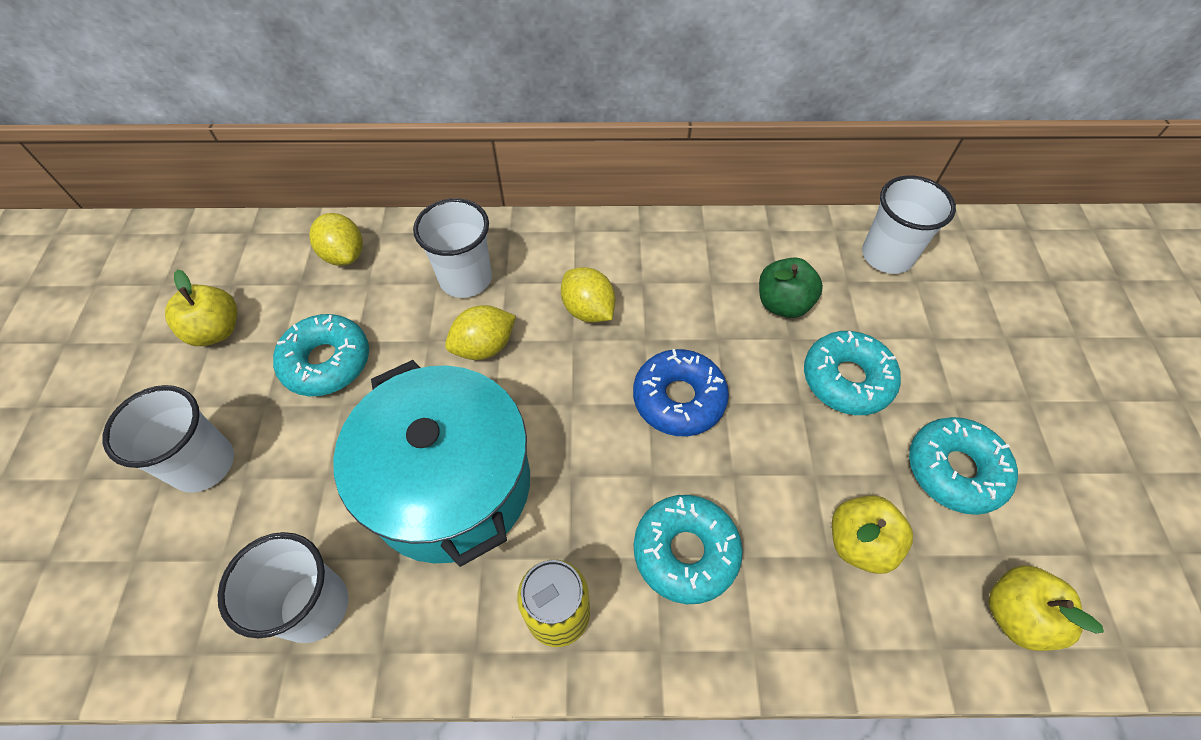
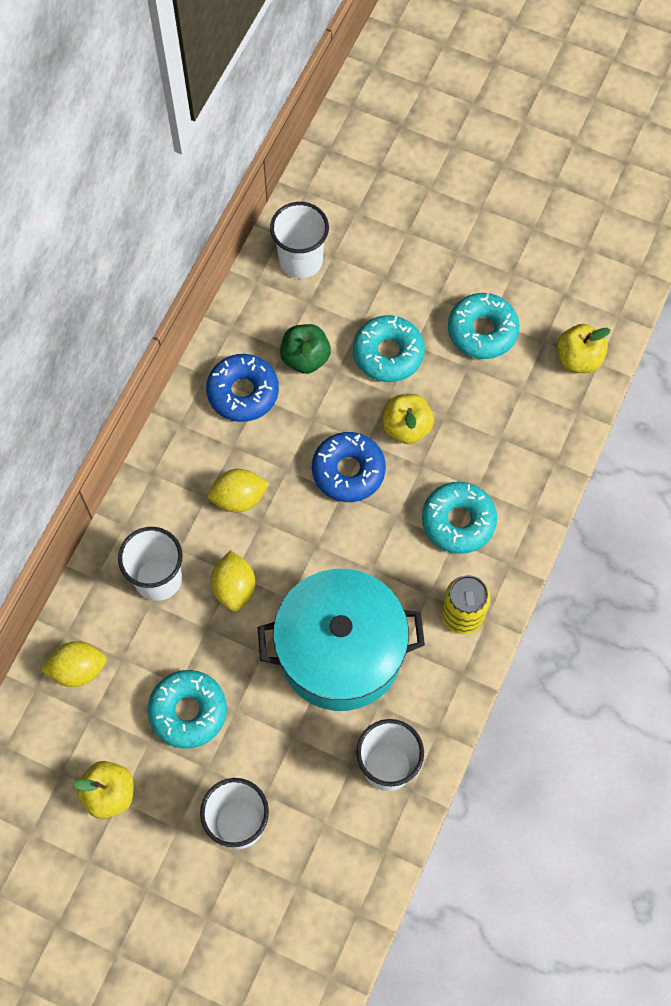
camera: 65 degrees left, 10 degrees up
yellow apple [832,495,913,574] -> yellow apple moved to [382,394,434,444]
none -> blue donut [206,354,279,422]

